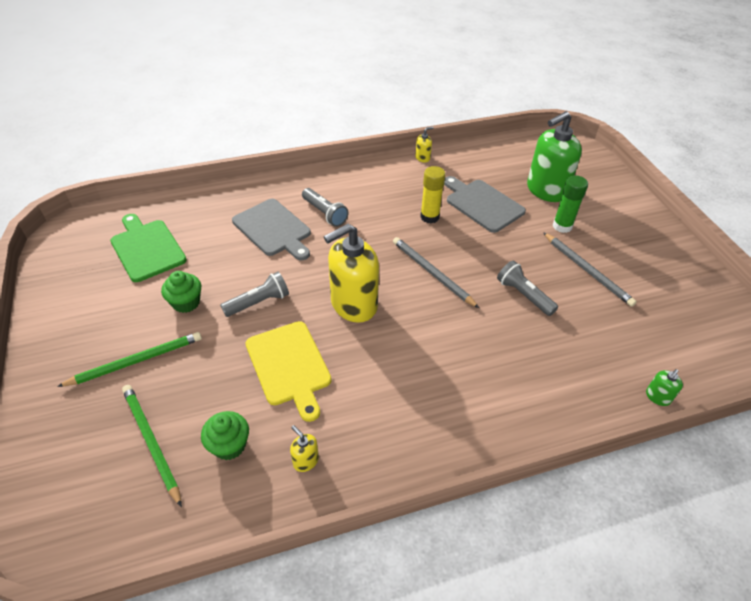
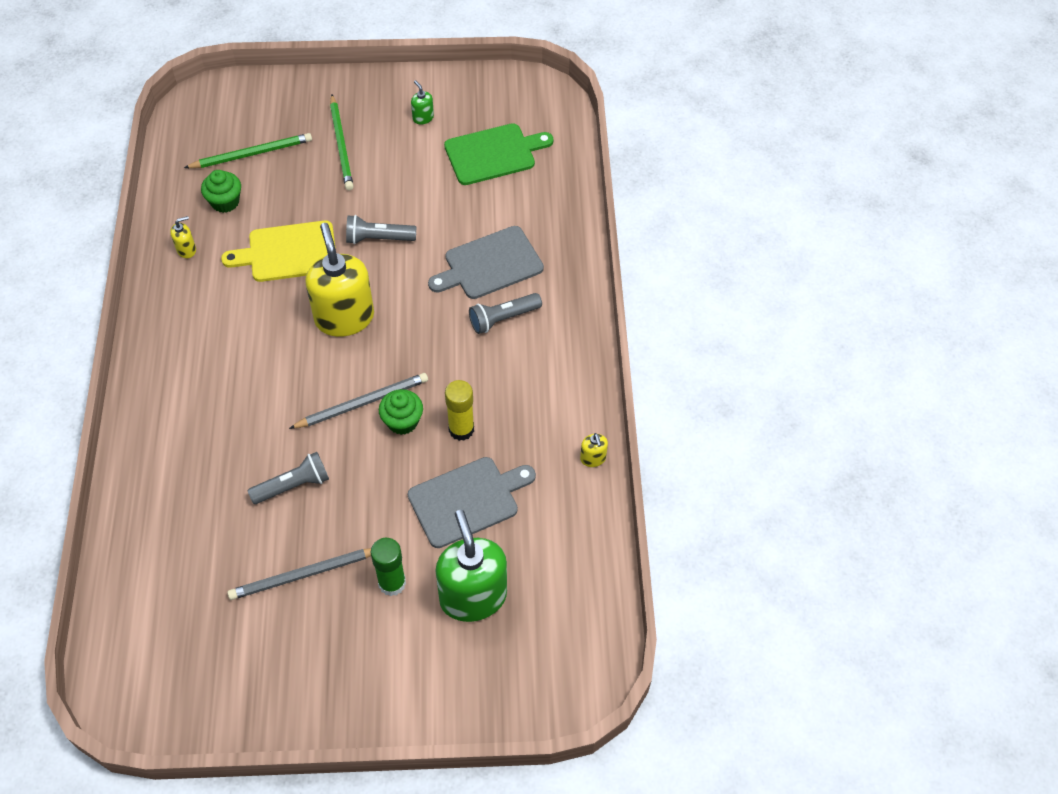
camera: 105 degrees right, 10 degrees up
green cupcake [161,271,201,313] -> green cupcake moved to [379,389,423,435]
grey flashlight [220,272,289,317] -> grey flashlight turned 105 degrees clockwise [346,215,416,244]
green soap dispenser [646,369,683,406] -> green soap dispenser moved to [411,80,434,125]

